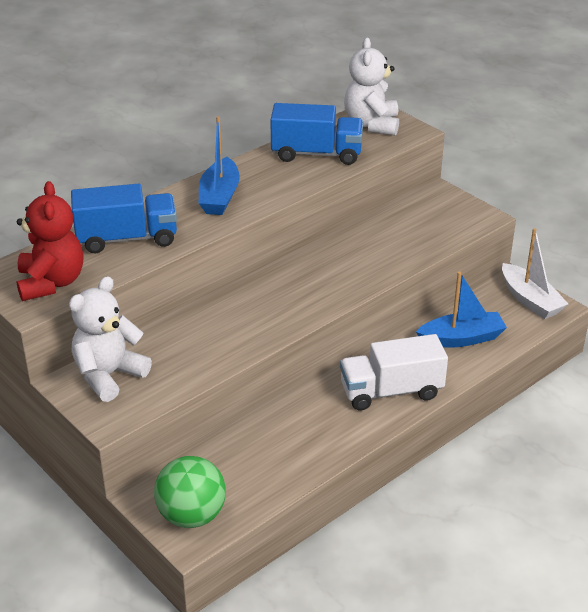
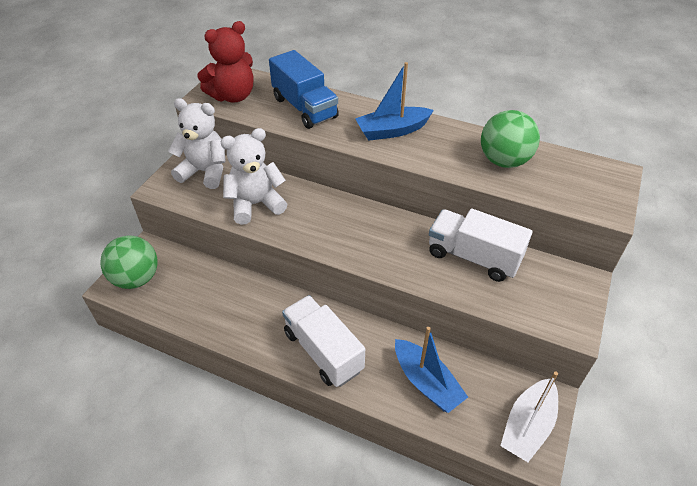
camera: 65 degrees right, 10 degrees up
blue truck [271,103,363,165] -> green ball [481,110,540,168]
white teddy bear [344,37,399,136] -> white teddy bear moved to [220,128,287,225]
none -> white truck [429,209,532,282]

